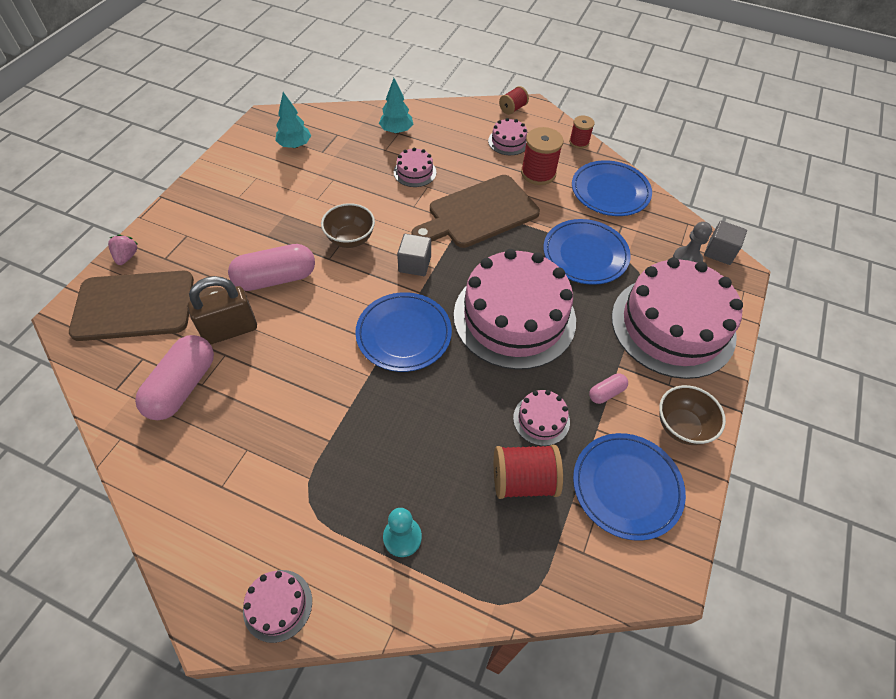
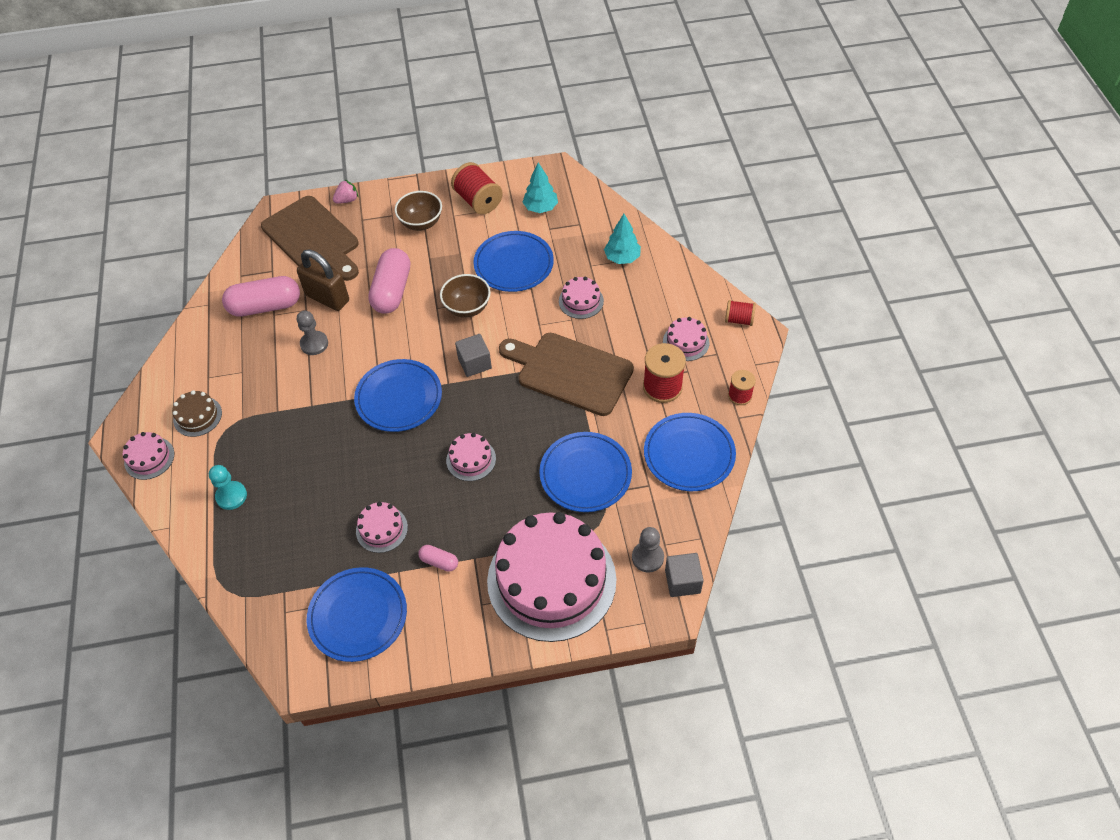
camera: 60 degrees right, 0 degrees up
pink capsule [228,244,315,291] -> pink capsule turned 60 degrees clockwise [368,248,410,314]
pink cake [454,249,576,370] -> pink cake [446,433,496,481], size x0.42
red spool [494,444,563,499] -> red spool moved to [451,162,503,215]
brown bowl [659,385,726,445] -> brown bowl moved to [395,191,442,231]
none -> brown cake [172,390,222,437]
none -> grey pawn [297,311,328,355]
none -> blue plate [473,231,554,292]

